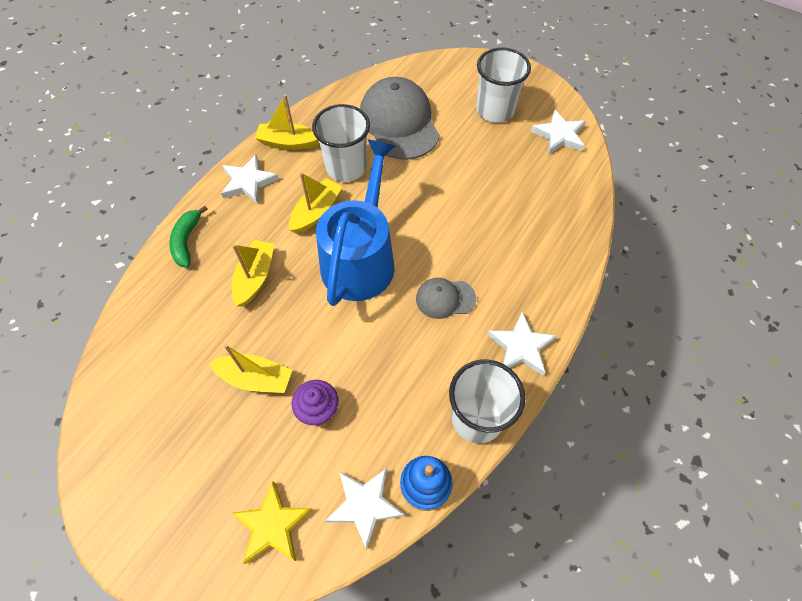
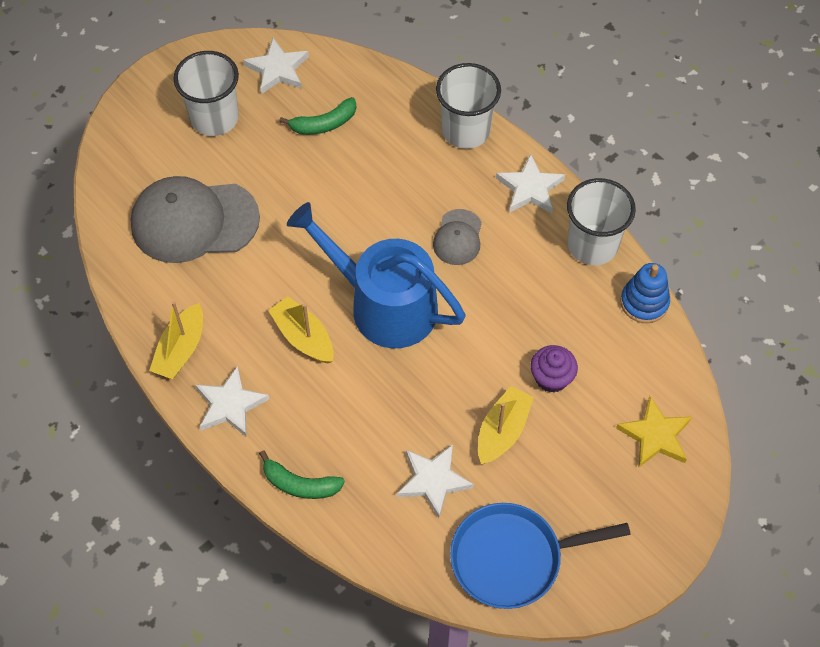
camera: 75 degrees left, 0 degrees up
yellow boat [232,240,275,307] -> none
white cup [312,104,370,182] -> white cup moved to [436,63,501,149]
white star [325,468,405,550] -> white star moved to [397,444,474,518]
none -> green banana [279,97,356,135]
none -> blue pan [450,503,631,609]

